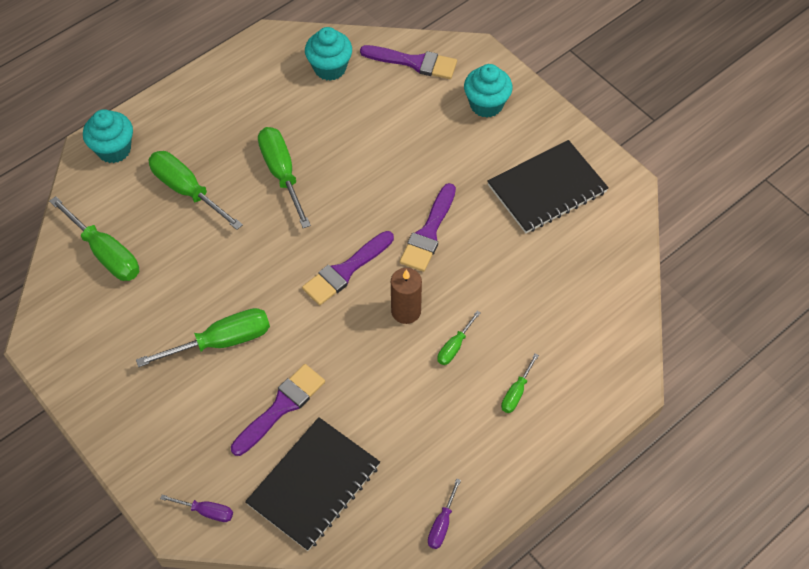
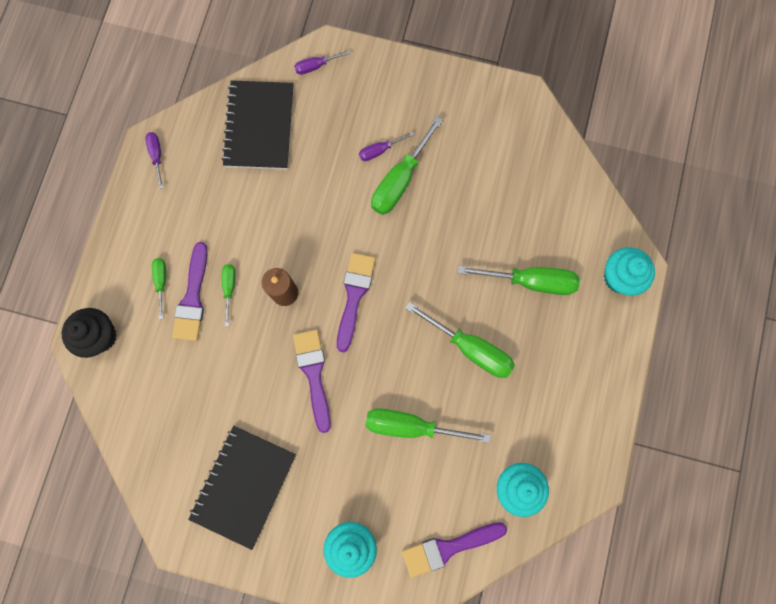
camera: 145 degrees right, 20 degrees up
green screwdriver [49,196,139,281] -> green screwdriver moved to [366,408,491,443]
purple brush [231,364,325,456] -> purple brush moved to [172,242,208,341]
none -> black cupcake [62,308,117,358]
none -> purple screwdriver [359,132,415,161]

